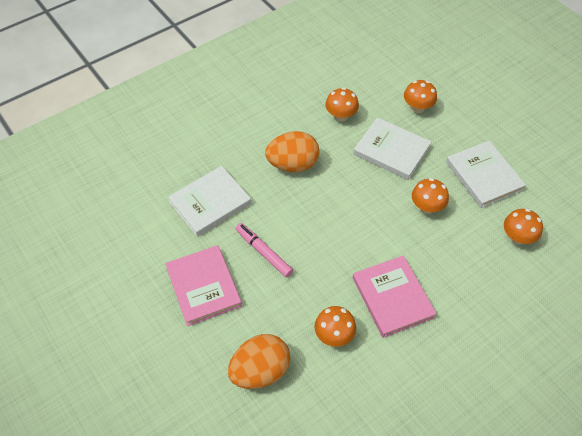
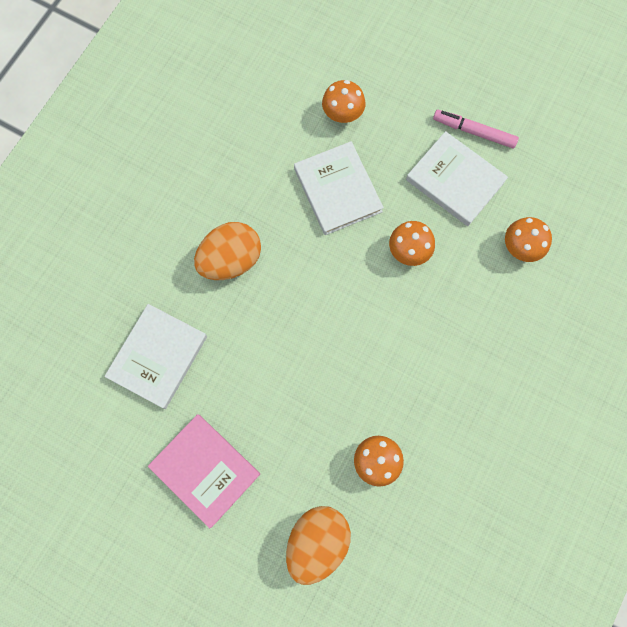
camera: 25 degrees left, 20 degrees up
pink marker [236,223,293,277] -> pink marker moved to [433,110,519,148]
orange mushroom [325,87,359,122] -> none
white book [353,117,431,180] -> white book turned 60 degrees clockwise [294,141,384,235]
pink book [353,256,437,338] -> none

